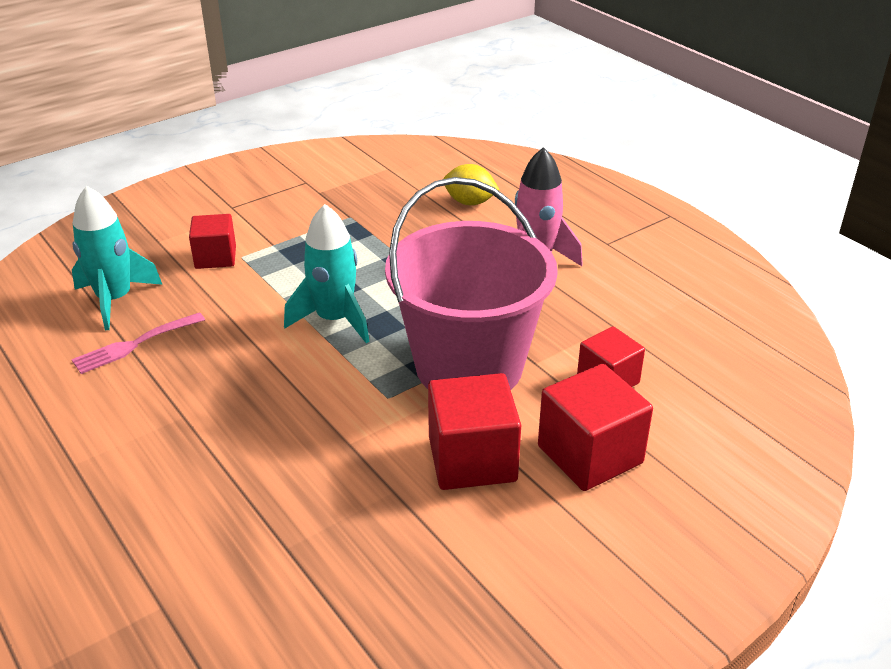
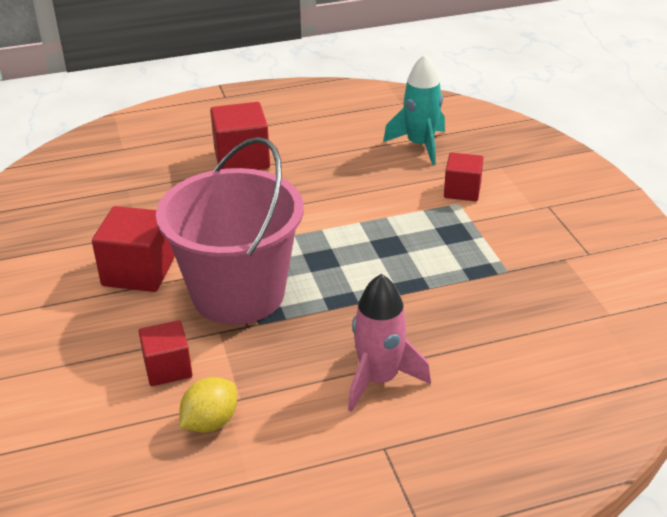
camera: 110 degrees right, 0 degrees up
pink fork [72,312,205,374] -> none
turquoise rocket [284,204,370,343] -> none
yellow lemon [444,164,499,205] -> yellow lemon moved to [179,377,237,433]
red cube [538,364,653,491] -> red cube moved to [210,102,270,170]

